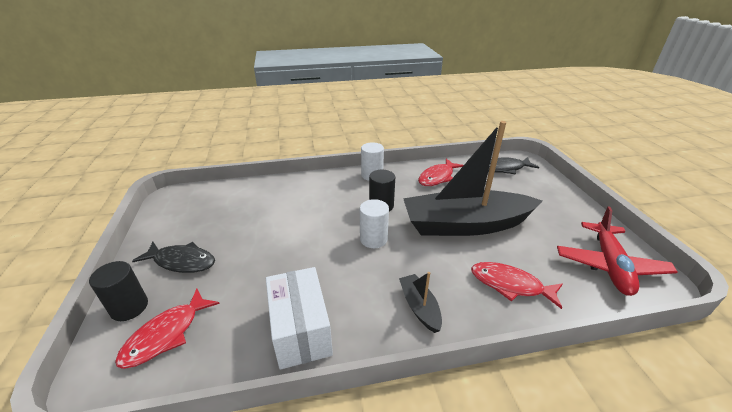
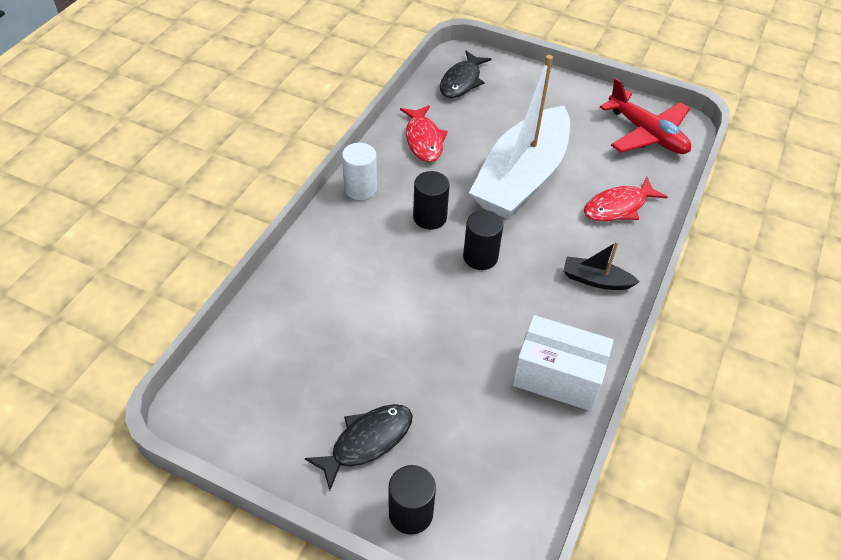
camera: 55 degrees left, 15 degrees up
red fish [115,288,220,369] -> none
white cylinder [360,199,389,248] -> black cylinder [463,210,503,270]
black boat [403,121,542,236] -> white boat [469,55,570,219]

